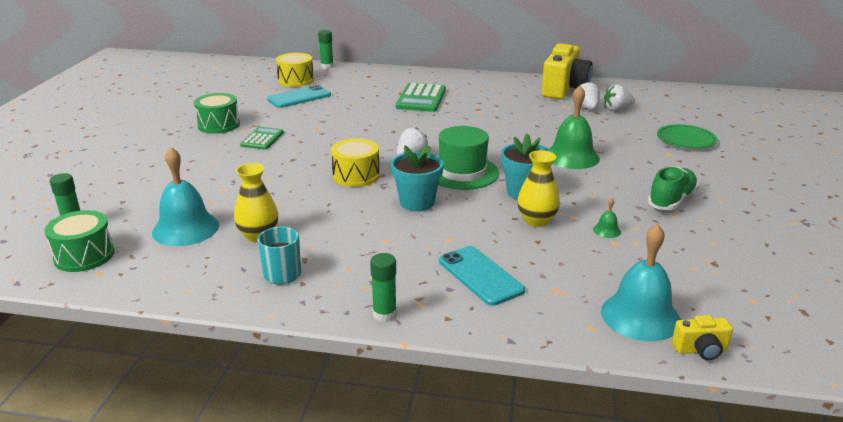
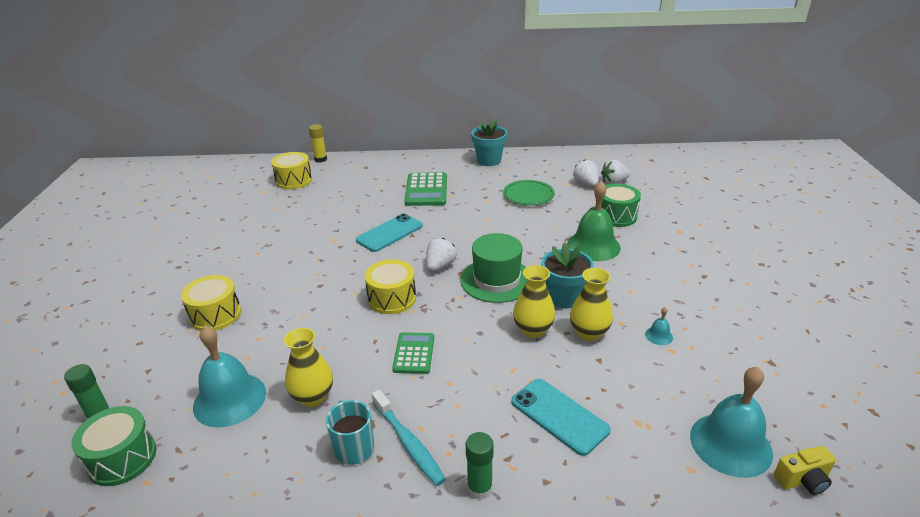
camera: 10 degrees left, 5 degrees up
green drum [194,93,240,134] -> green drum moved to [601,184,641,227]
green calculator [240,127,284,149] -> green calculator moved to [392,332,434,374]
turquoise phone [267,85,331,108] -> turquoise phone moved to [356,213,423,252]
green glue stick [318,30,334,69] -> yellow glue stick [309,124,327,163]
turquoise flower pot [391,145,443,211] -> turquoise flower pot moved to [471,120,507,166]
yellow camera [541,43,593,99] -> none
green bell [593,198,621,238] -> turquoise bell [645,307,673,345]
green shoe [648,167,699,210] -> none
green plate [657,124,718,149] -> green plate moved to [503,180,555,206]
none -> yellow drum [181,275,241,331]
none -> turquoise toothbrush [372,390,446,486]
none -> yellow vase [513,265,555,338]

